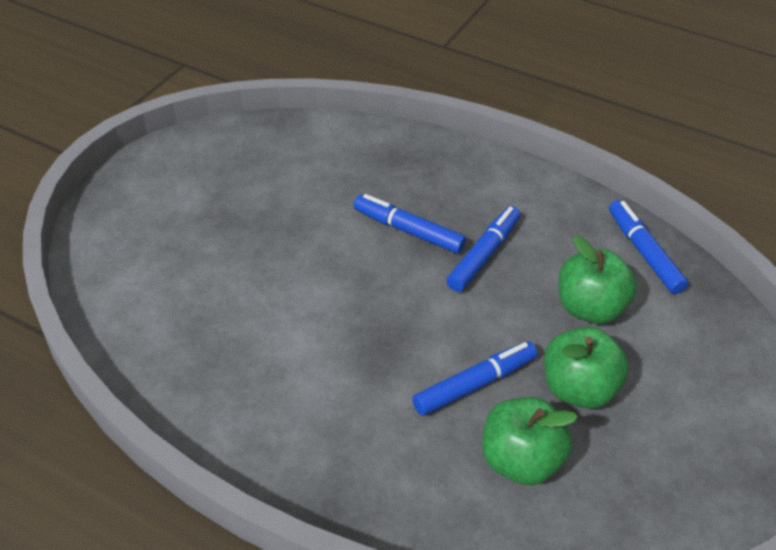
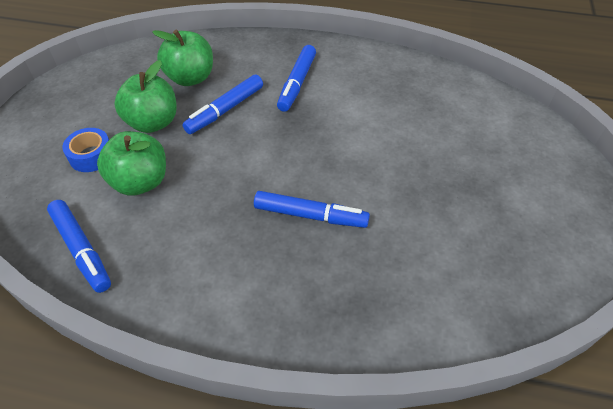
camera: 165 degrees right, 5 degrees up
blue marker [446,206,520,292] -> blue marker moved to [277,45,316,112]
none -> blue tape [62,128,109,172]

